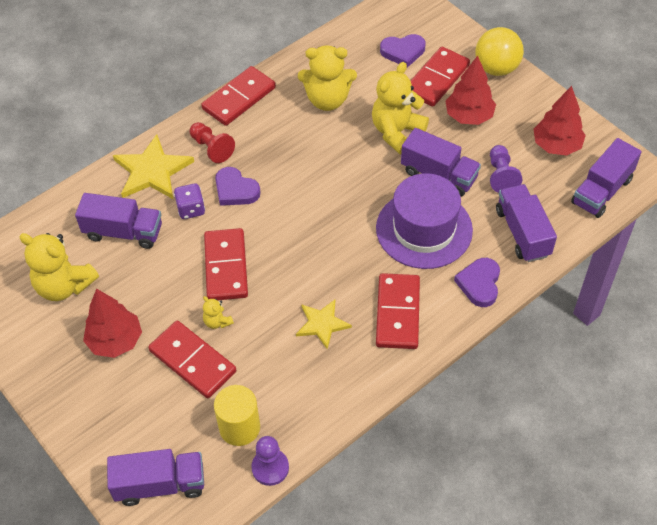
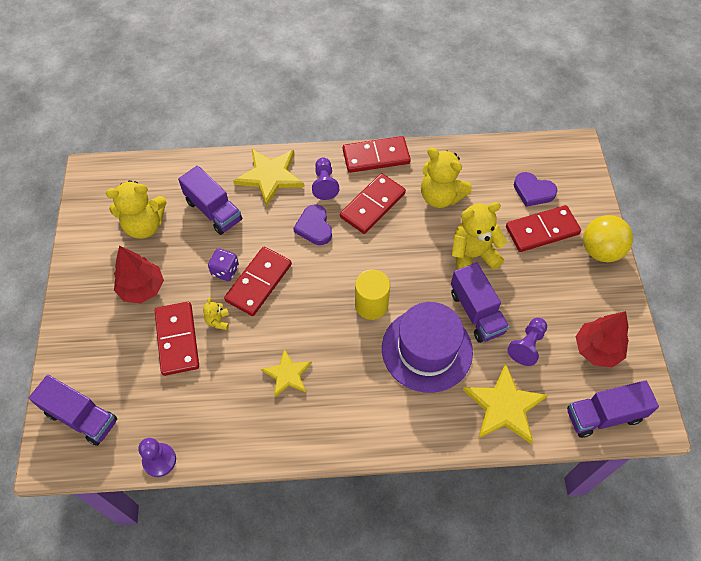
camera: 35 degrees right, 5 degrees up
yellow teddy bear [19,233,99,301] -> yellow teddy bear turned 75 degrees counterclockwise [106,180,167,239]
purple dice [174,183,205,219] -> purple dice moved to [208,248,239,281]
red pawn [190,122,235,163] -> purple pawn [312,157,339,200]
yellow cylinder [214,385,260,446] -> yellow cylinder moved to [355,270,390,320]
red domino [376,273,420,349] -> red domino moved to [340,173,406,234]
red tree [445,56,496,125] -> none
purple heart [454,258,500,307] -> none
purple truck [496,184,557,262] -> yellow star [463,363,548,444]

